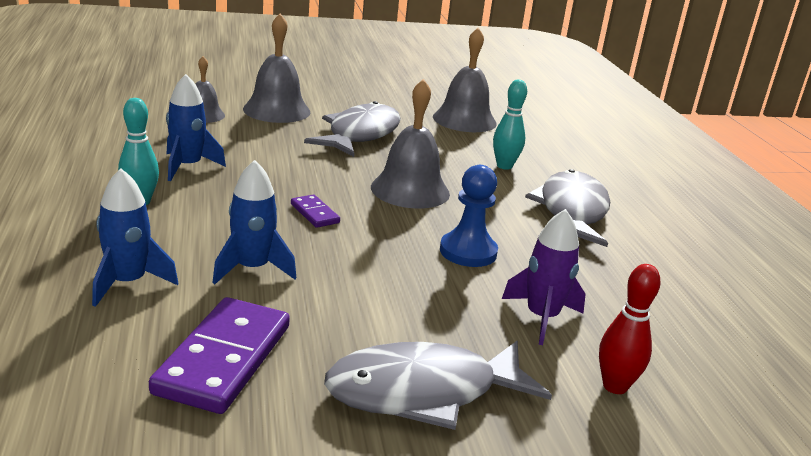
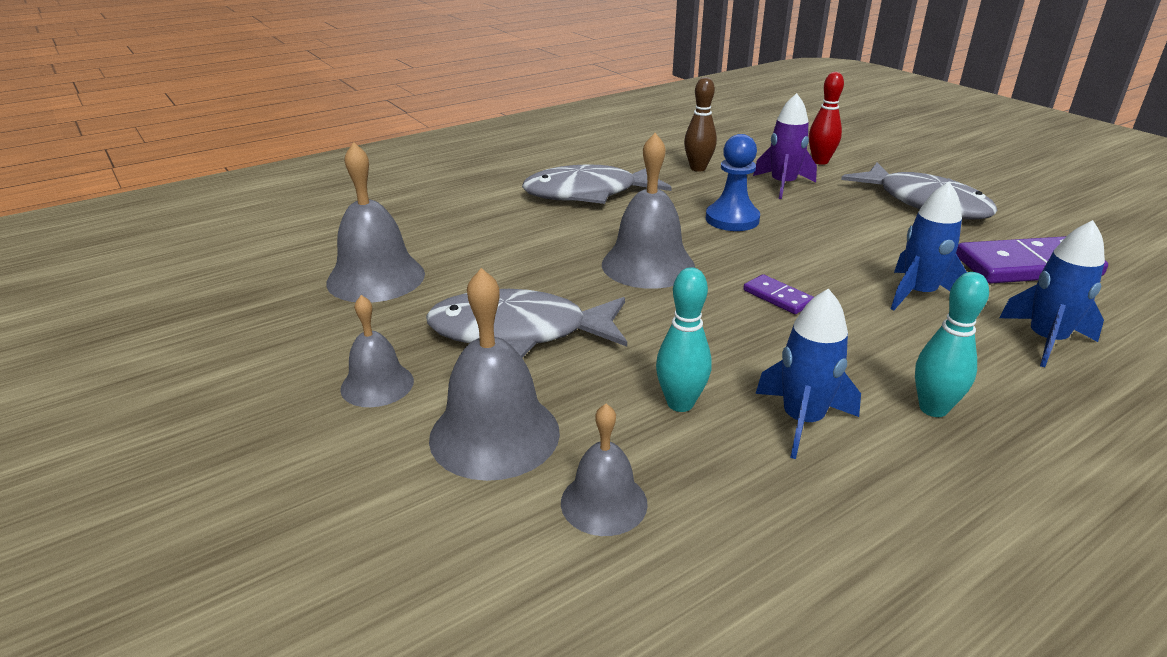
camera: 110 degrees left, 5 degrees up
purple domino [291,194,340,228] -> purple domino turned 75 degrees counterclockwise [743,274,814,314]
turquoise bowling pin [493,80,527,170] -> turquoise bowling pin moved to [656,267,711,412]
none -> grey bell [340,295,414,407]
none -> brown bowling pin [684,77,717,172]

